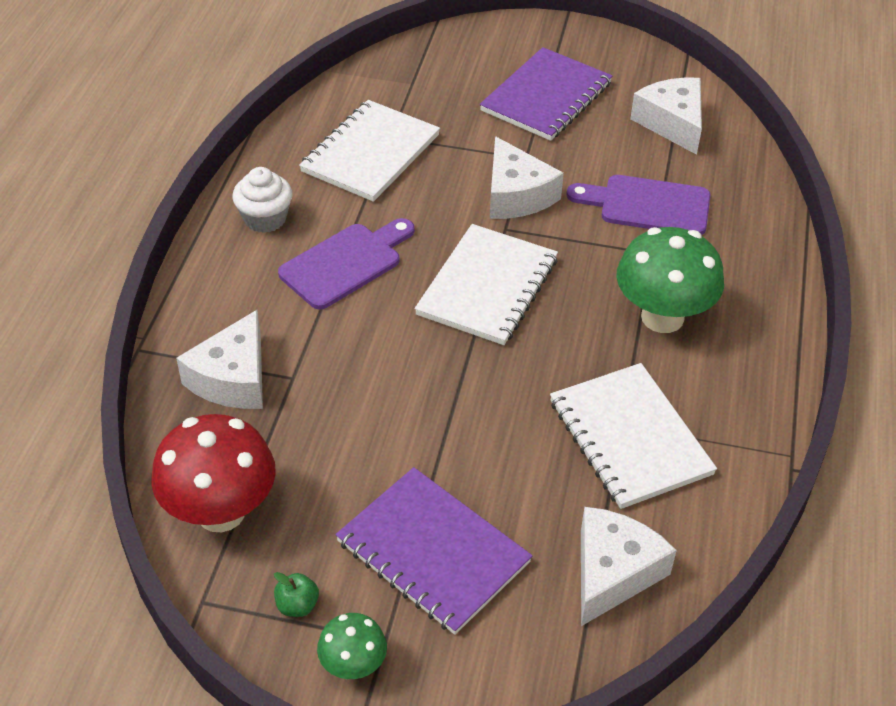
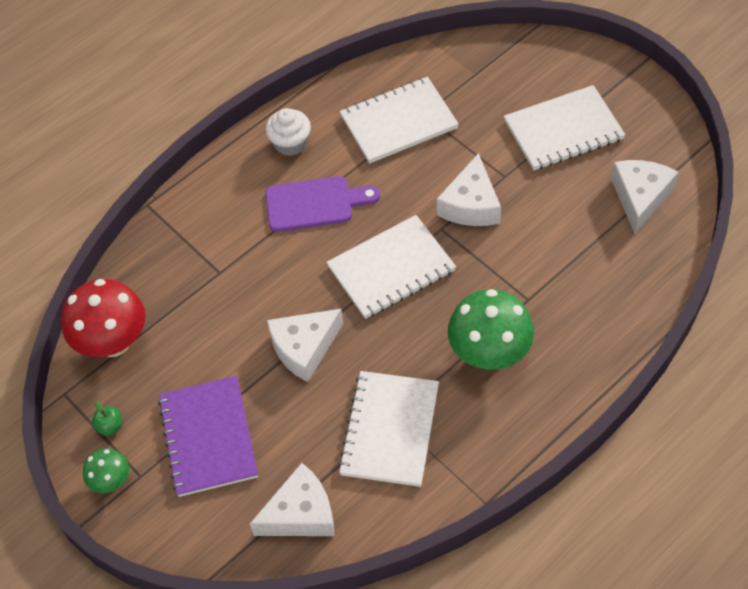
camera: 40 degrees right, 10 degrees up
white cheese [176,310,263,409] -> white cheese moved to [267,309,344,382]
purple notebook [480,47,613,141] -> white notebook [504,85,626,170]
purple cutting board [567,175,711,235] -> none

